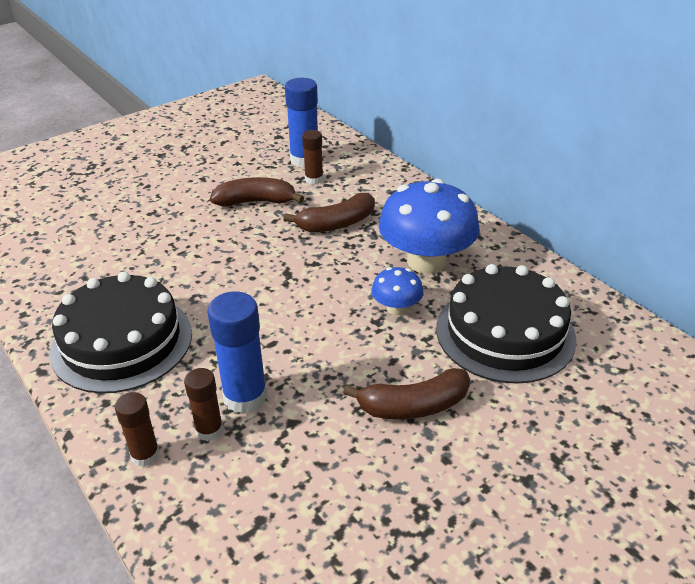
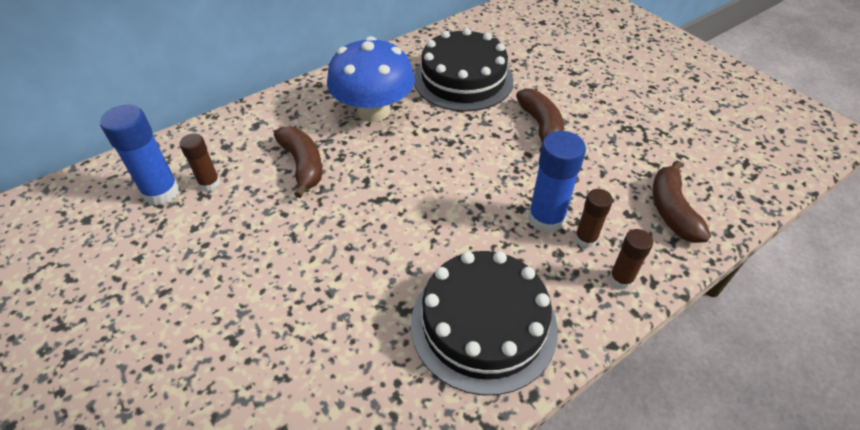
camera: 90 degrees left, 10 degrees up
brown banana [210,177,304,207] -> brown banana moved to [653,160,711,243]
blue mushroom [371,267,423,315] -> none

